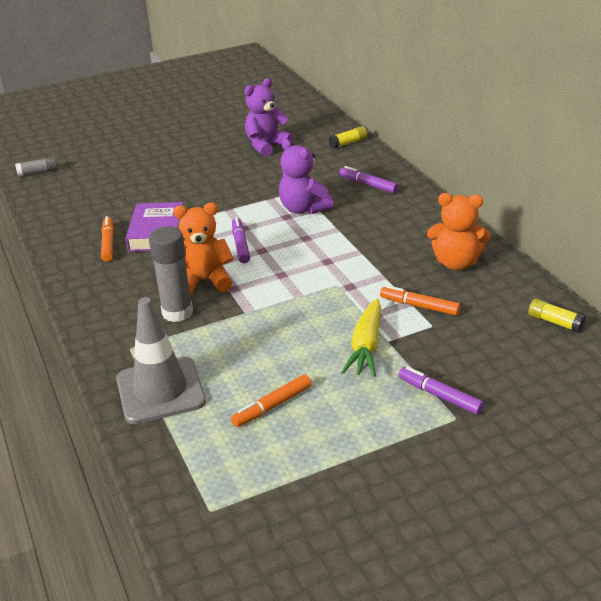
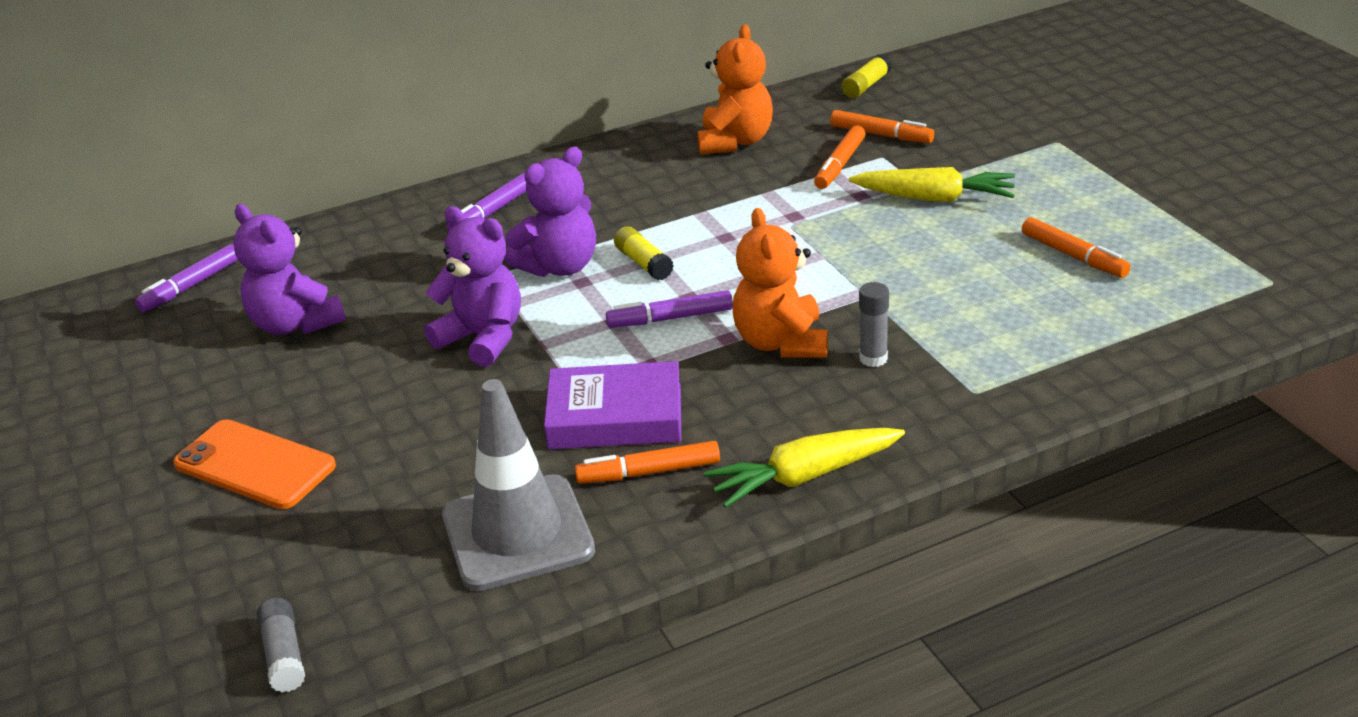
camera: 90 degrees left, 0 degrees up
grey traffic cone [116,297,206,424] -> grey traffic cone moved to [442,379,595,591]
grey glue stick [149,226,193,322] -> grey glue stick [859,282,889,367], size x0.55
yellow glue stick [329,126,367,149] -> yellow glue stick moved to [614,226,674,280]
purple marker [399,366,484,415] -> purple marker moved to [135,244,238,312]
none -> orange phone [173,419,336,509]
none -> purple teddy bear [424,206,521,367]
none -> yellow carrot [703,428,905,508]
none -> orange marker [830,110,934,143]

